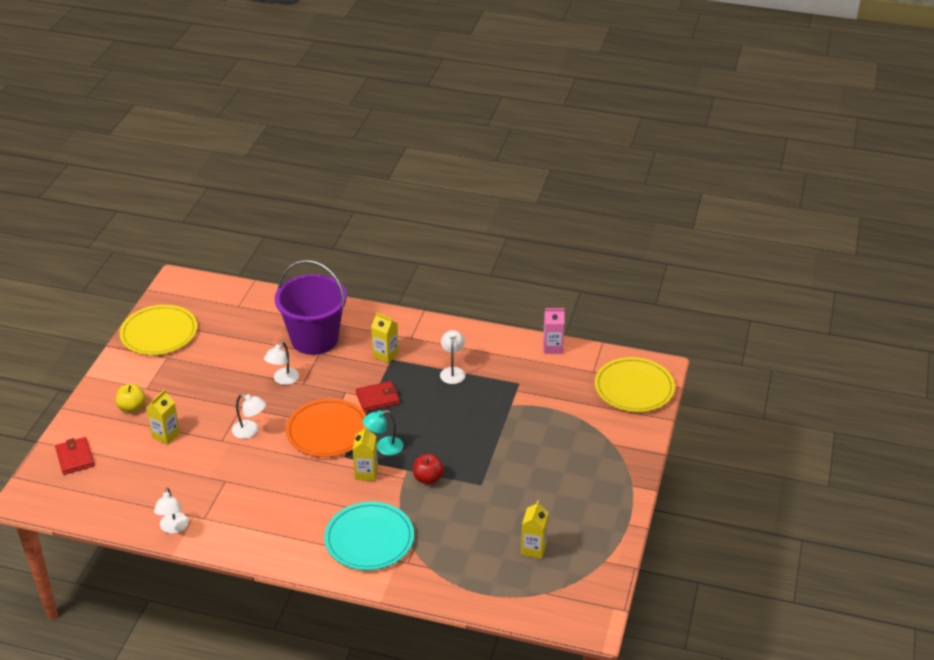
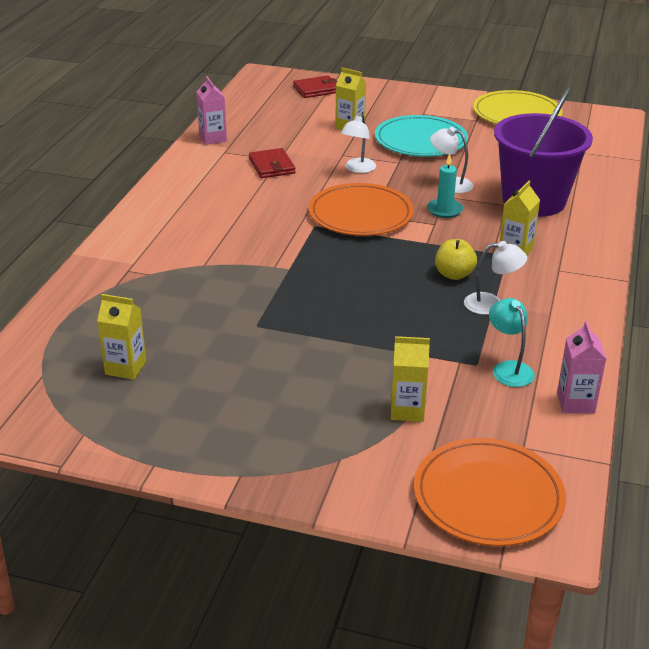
camera: 90 degrees right, 5 degrees down
yellow apple [116,384,146,412] -> yellow apple moved to [435,239,477,280]
white lamp [154,488,189,534] -> pink carton [197,76,227,145]
turquoise plate [324,502,414,570] -> turquoise plate moved to [375,115,468,157]
yellow carton [353,425,378,481] -> yellow carton moved to [391,336,430,422]
red wallet [356,381,400,412] -> red wallet moved to [249,148,295,178]
turquoise lamp [363,410,403,455] -> turquoise lamp moved to [489,298,535,387]
red apple [413,454,444,484] -> none
yellow plate [595,357,675,412] -> orange plate [414,438,566,546]
none -> turquoise candle [427,154,463,218]

